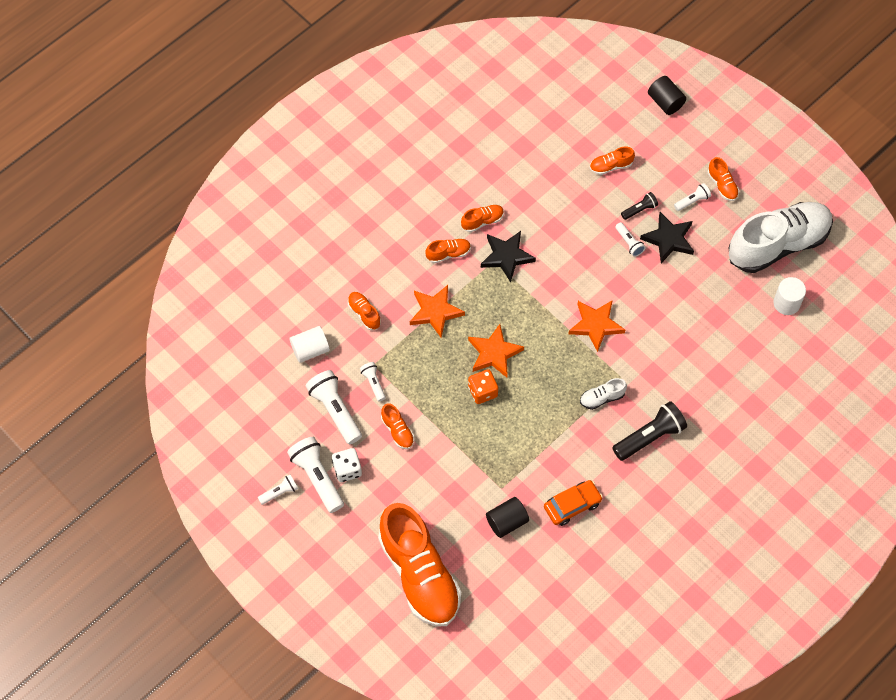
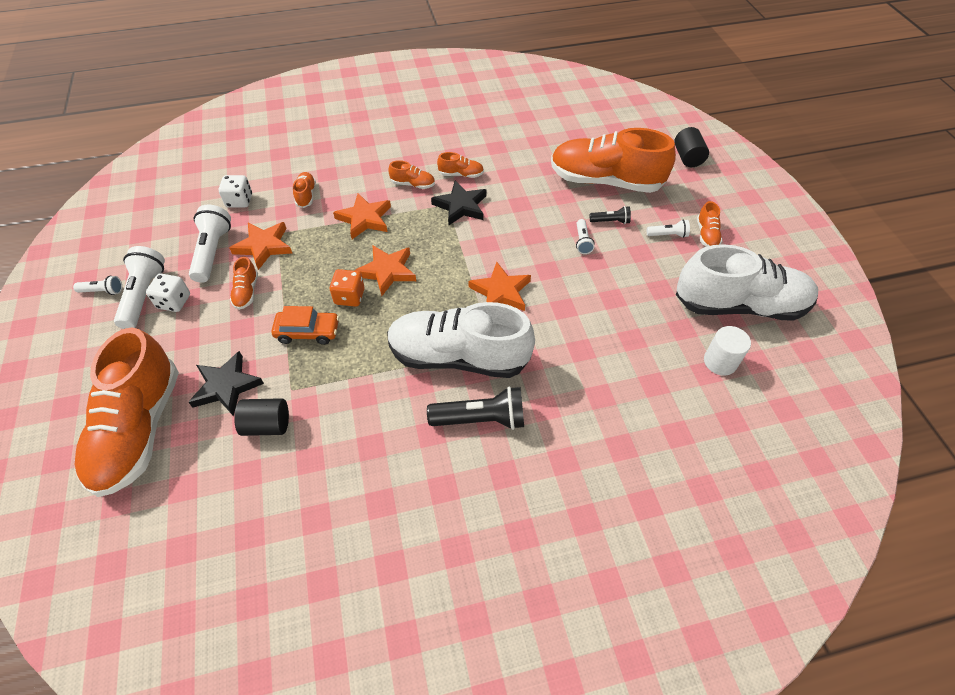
camera: 30 degrees right, 10 degrees down
white cylinder [290,326,330,363] -> white dice [219,175,252,208]
white flashlight [360,362,386,401] -> orange star [230,222,292,270]
orange car [544,480,603,526] -> orange car moved to [271,306,339,345]
white shoe [580,378,627,410] -> white shoe [387,302,535,378], size x2.50
orange shoe [590,147,635,175] -> orange shoe [551,128,676,193], size x2.50
black star [640,212,694,263] -> black star moved to [189,351,264,416]

